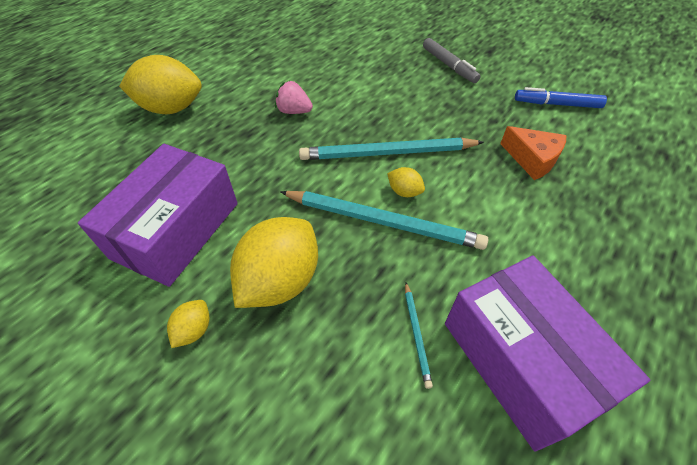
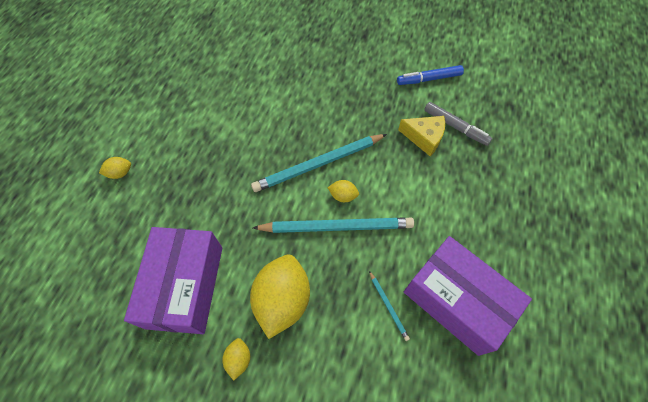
camera: 20 degrees left, 10 degrees up
yellow lemon [119,55,202,114] -> yellow lemon [99,157,131,179], size x0.45
pink strawberry [275,81,313,114] -> none
grey marker [423,38,481,83] -> grey marker moved to [424,102,492,146]
orange cheese [500,126,566,180] -> yellow cheese [398,116,445,156]

